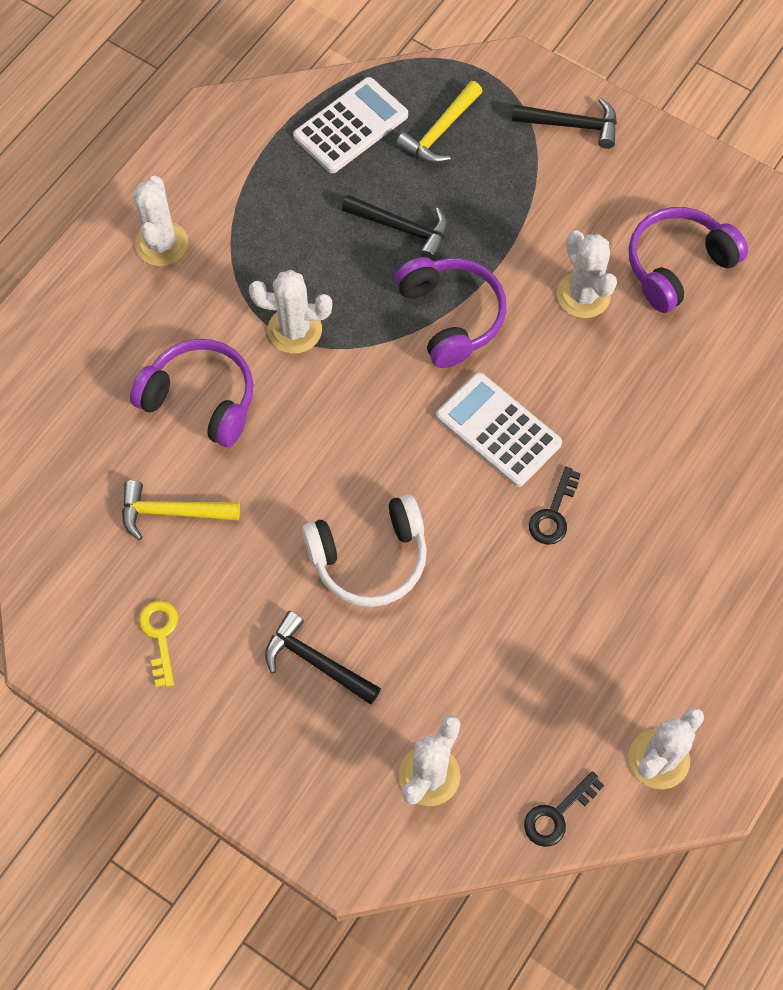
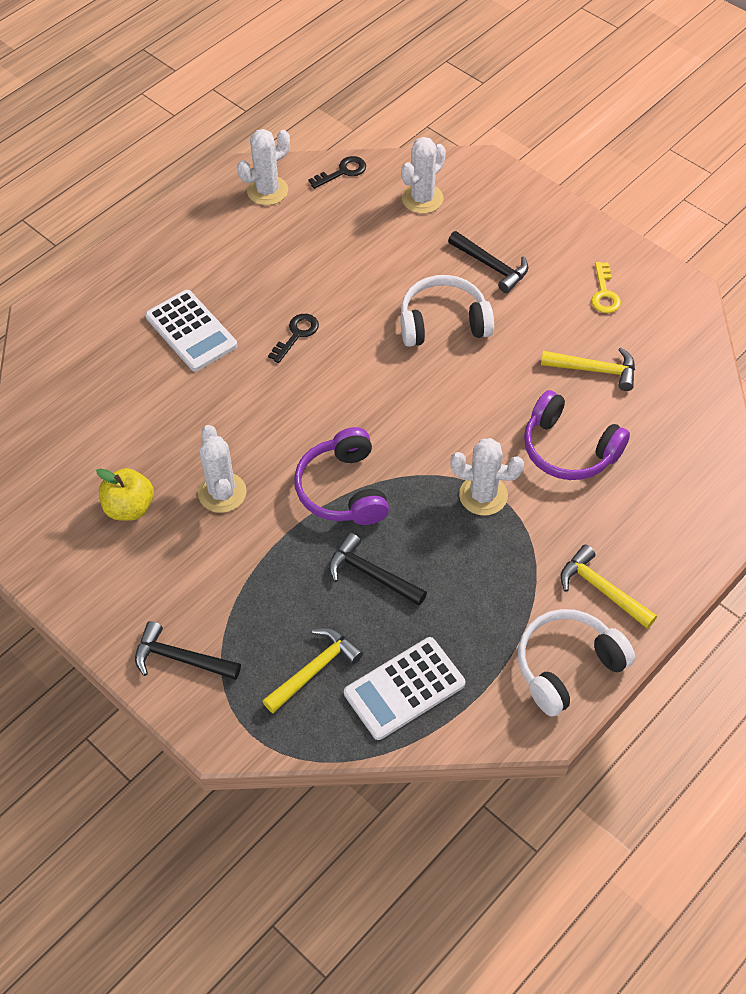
camera: 170 degrees left, 10 degrees down
white cactus [133,176,188,266] -> yellow hammer [560,545,657,629]
white calculator [436,372,562,487] -> white calculator moved to [145,290,237,371]
purple headphones [629,207,748,313] -> yellow apple [96,468,154,521]
none -> white headphones [518,609,635,717]

